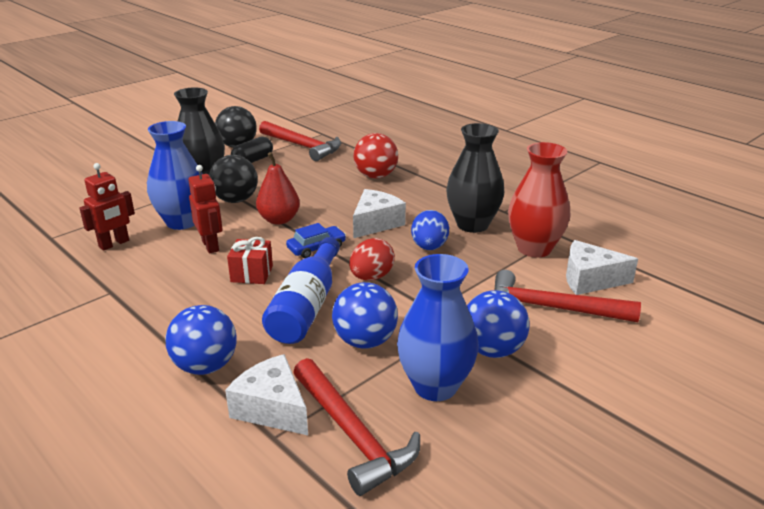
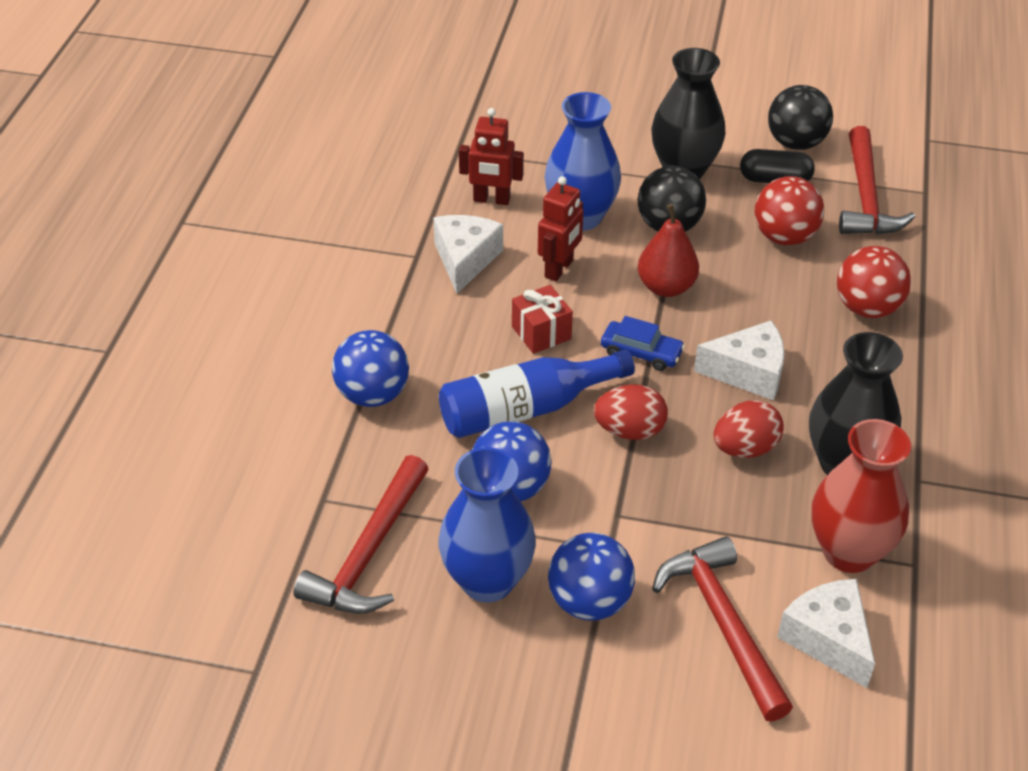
camera: 55 degrees right, 15 degrees up
white cheese [225,354,308,435] -> white cheese moved to [433,215,503,293]
blue egg [411,210,449,250] -> red egg [714,400,784,458]
none -> red ball [755,176,824,246]

